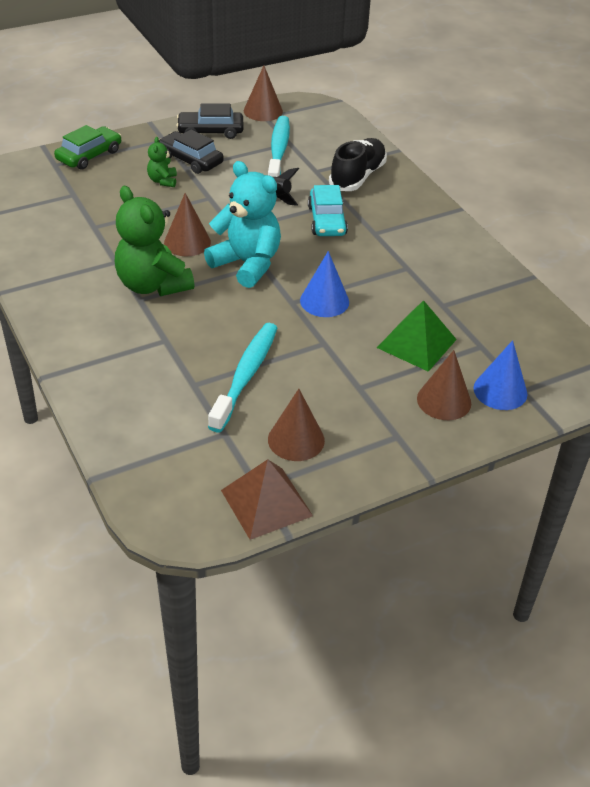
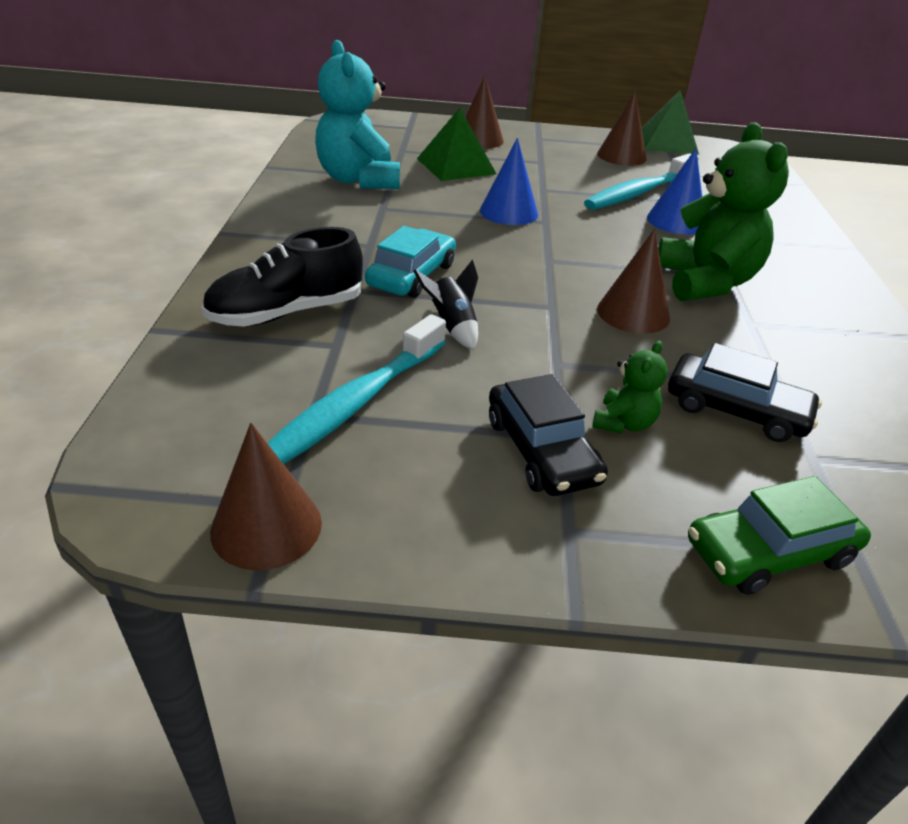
camera: 150 degrees left, 5 degrees down
black car [176,103,244,139] -> black car moved to [668,343,822,442]
turquoise teddy bear [204,161,281,288] -> turquoise teddy bear moved to [315,40,400,189]
brown pyramid [221,459,313,540] -> green pyramid [642,90,699,155]
blue cone [473,340,527,410] -> blue cone moved to [647,148,702,234]

